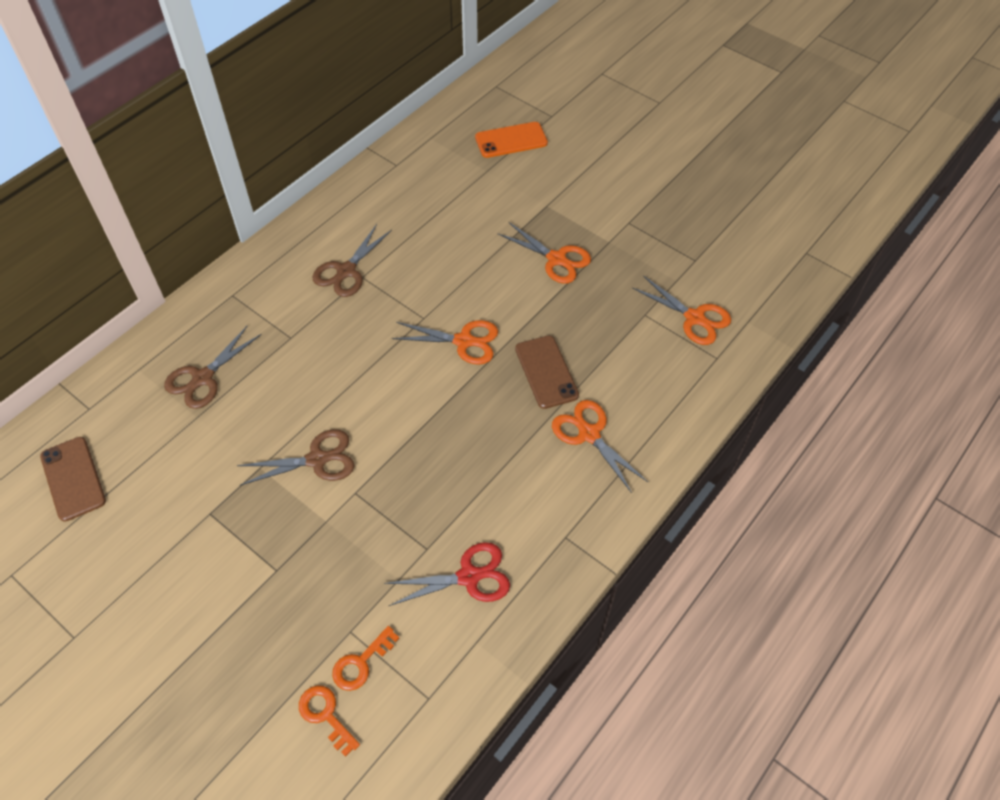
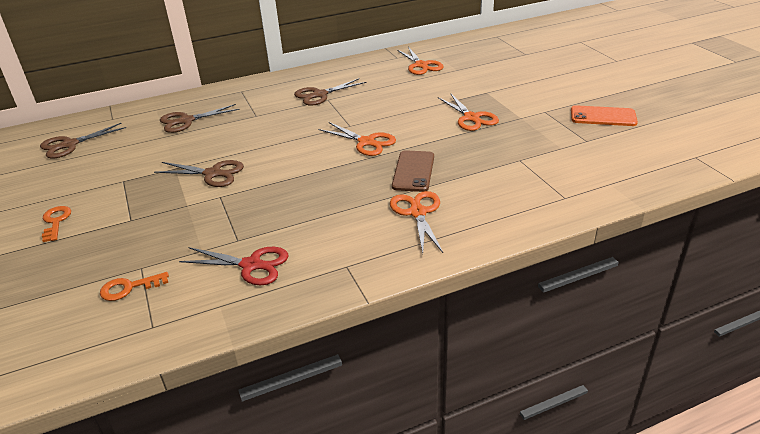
camera: 30 degrees right, 20 degrees down
brown phone [40,437,106,522] -> brown scissors [40,123,126,158]
orange key [299,685,360,757] -> orange key moved to [42,206,71,242]
orange phone [475,122,548,158] -> orange phone moved to [571,105,638,126]
orange scissors [632,275,731,345] -> orange scissors moved to [397,47,443,75]

